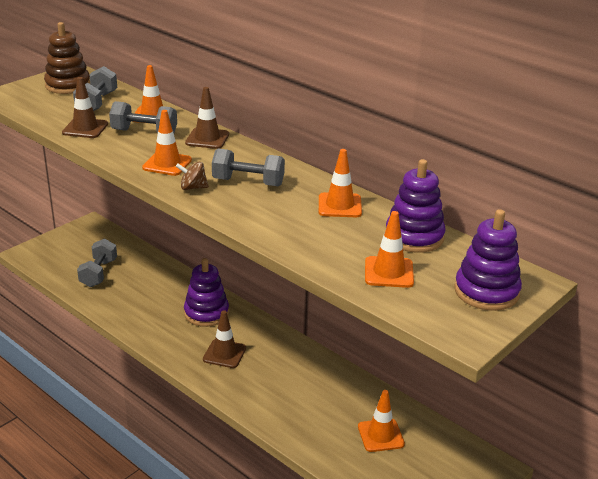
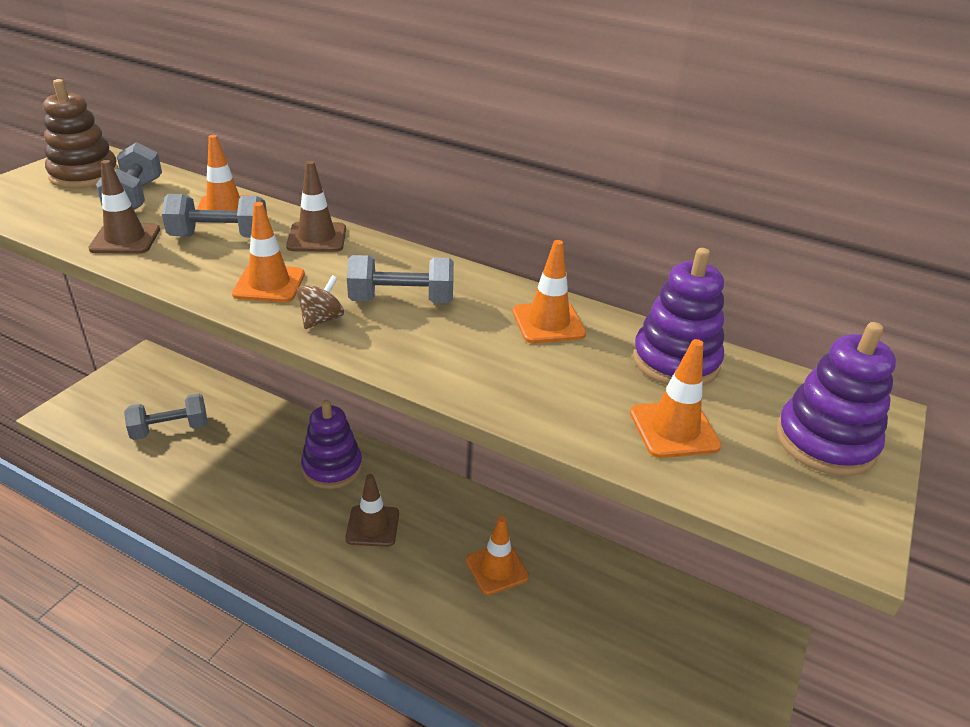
camera: 15 degrees left, 5 degrees up
grey dumbbell [77,238,117,287] -> grey dumbbell turned 75 degrees clockwise [124,394,208,440]
brown spinning top [176,162,209,190] -> brown spinning top turned 135 degrees clockwise [297,275,344,329]
orange traffic cone [358,390,405,452] -> orange traffic cone moved to [466,516,529,595]

